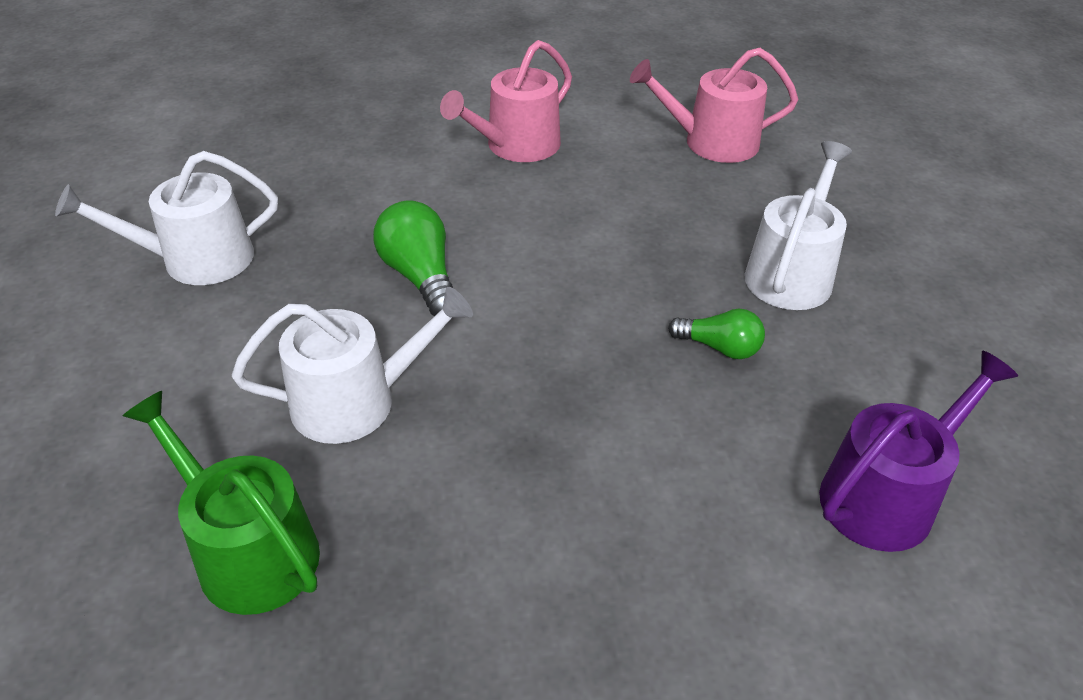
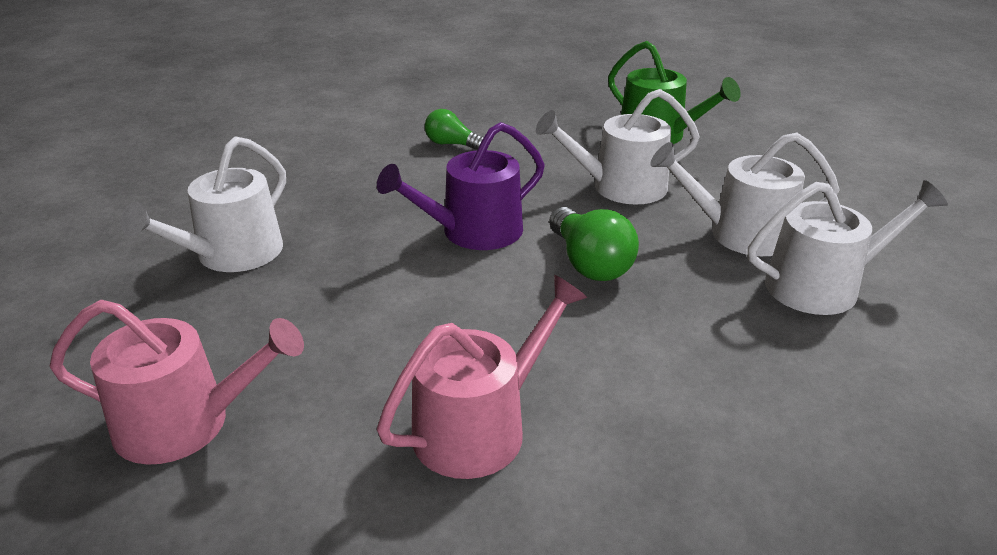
camera: 175 degrees left, 10 degrees down
green light bulb [668,309,765,359] -> green light bulb moved to [425,109,484,150]
purple watering can [819,351,1018,552] -> purple watering can moved to [377,122,545,250]
none -> white watering can [650,133,839,256]

